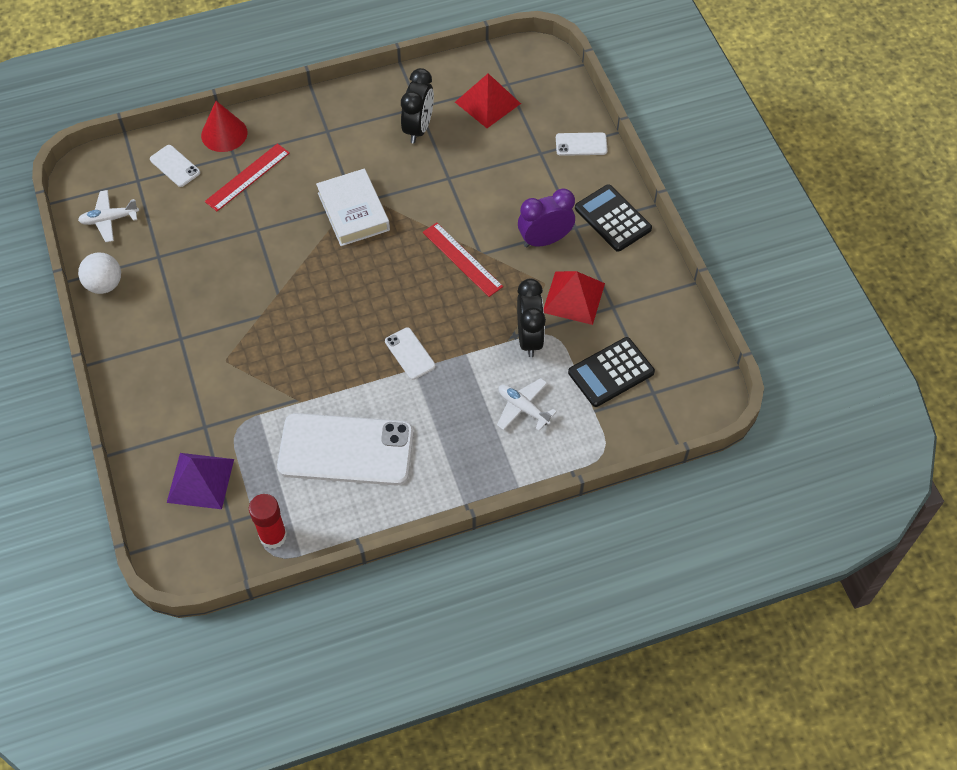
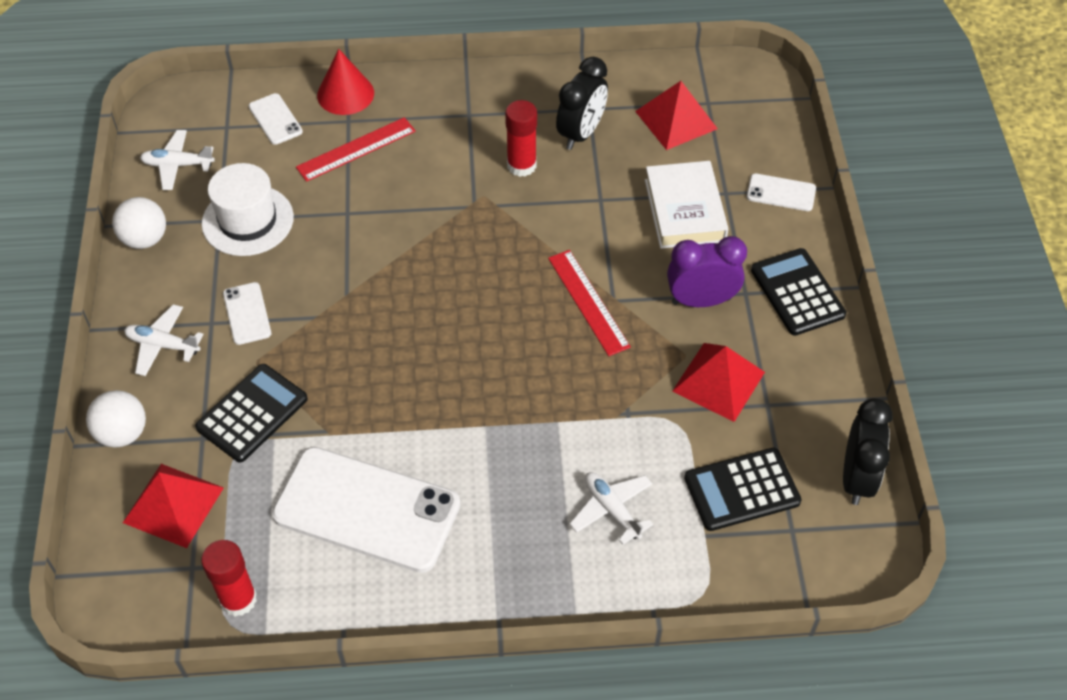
camera: 15 degrees right, 5 degrees down
purple pyramid [167,453,234,509] -> red pyramid [123,464,224,548]
white book [316,168,390,246] -> white book moved to [645,161,728,249]
white phone [385,327,436,380] -> white phone moved to [223,282,271,345]
black clock [517,279,546,357] -> black clock moved to [843,398,893,505]
none -> white ball [86,390,146,448]
none -> white plane [124,304,204,376]
none -> black calculator [195,364,308,463]
none -> white hat [202,163,294,256]
none -> red glue stick [505,100,537,177]

